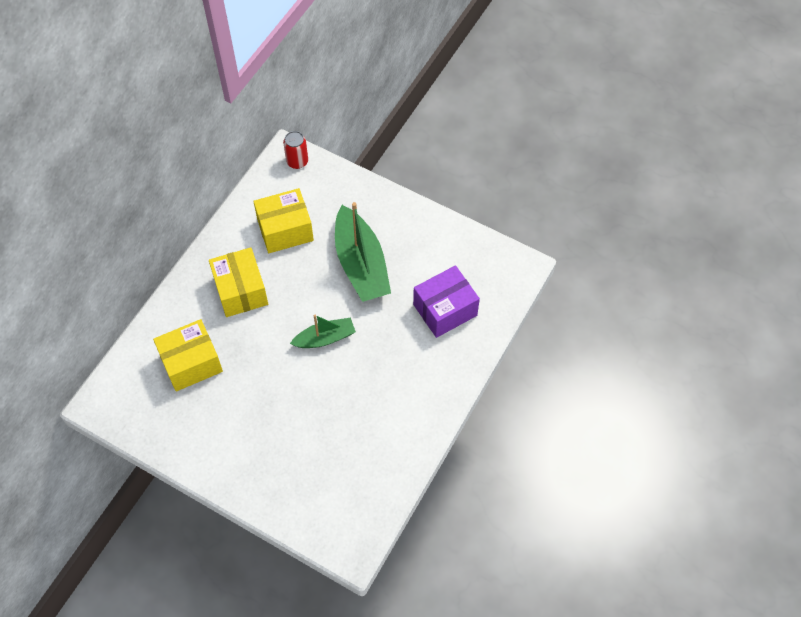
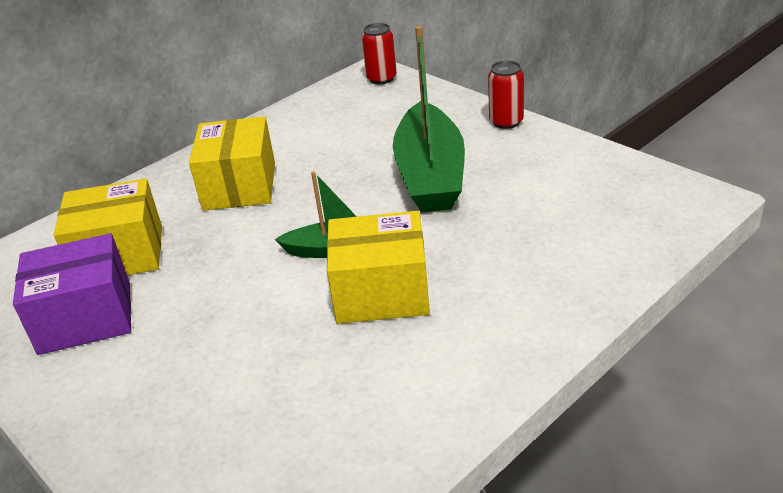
camera: 20 degrees right, 25 degrees down
yellow box [253,188,314,253] -> yellow box moved to [327,211,430,324]
purple box [413,265,480,338] -> purple box moved to [13,233,131,355]
none -> red can [488,61,524,129]

